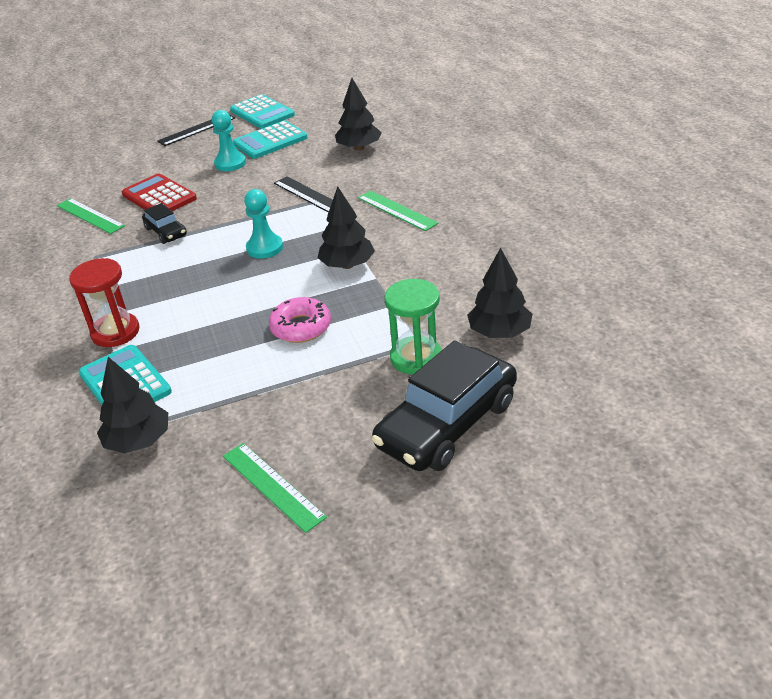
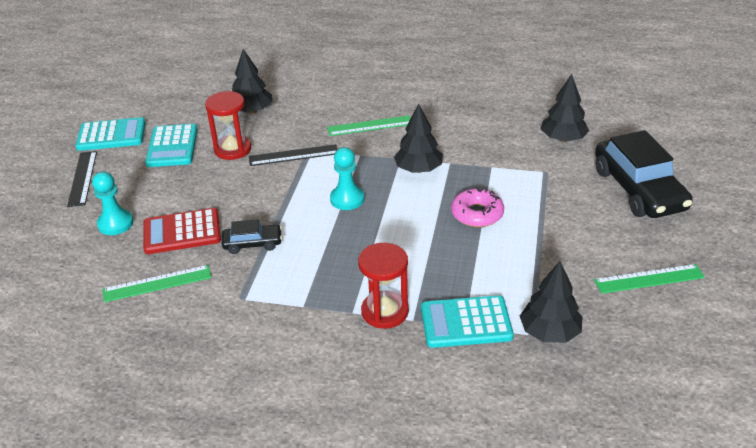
camera: 60 degrees left, 0 degrees up
turquoise pawn [212,110,246,171] -> turquoise pawn moved to [92,172,134,235]
green hourglass [385,279,442,375] -> none
none -> red hourglass [205,91,251,160]

